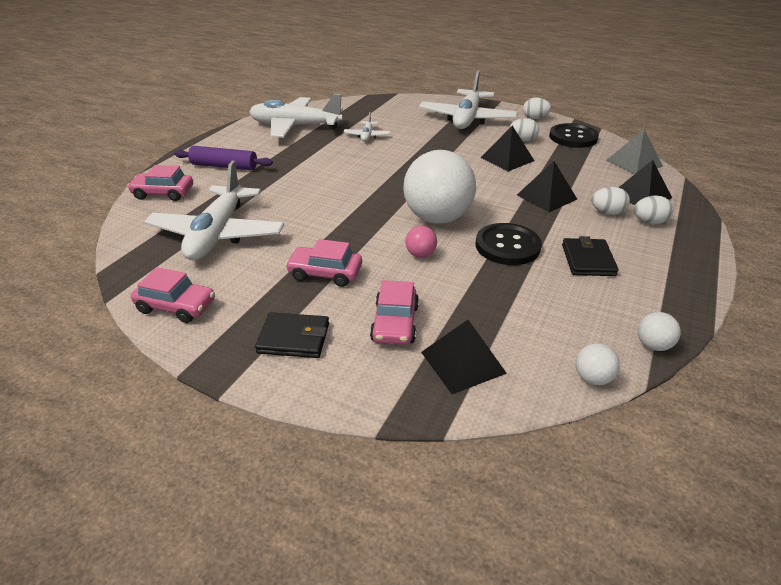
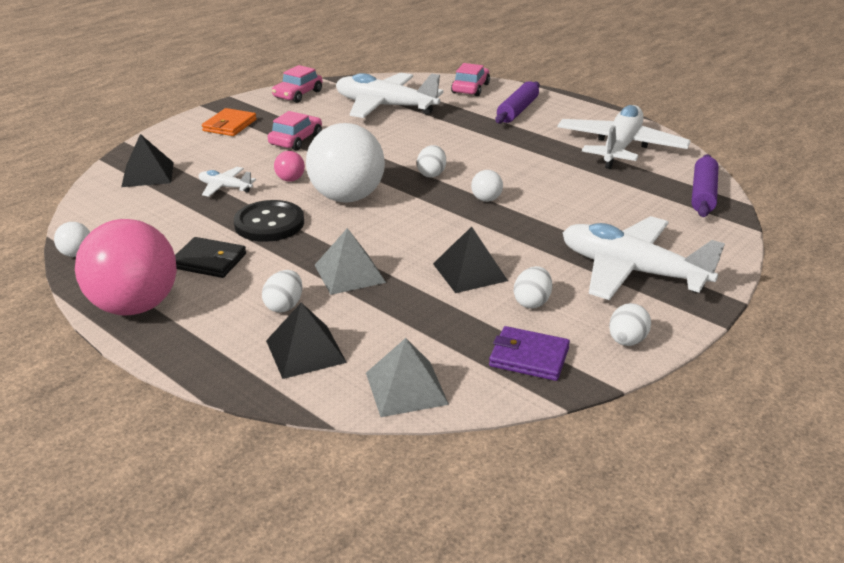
camera: 105 degrees right, 5 degrees down
black wallet [255,312,329,358] -> orange wallet [202,108,257,136]
white plane [343,112,391,142] -> white plane moved to [199,167,256,197]
pink car [370,280,419,345] -> none
black pyramid [517,161,577,212] -> grey pyramid [315,228,386,295]
black button [549,123,599,148] -> purple wallet [489,326,570,381]
white ball [576,343,620,385] -> white ball moved to [471,170,503,202]
white egg [634,195,673,224] -> white egg moved to [417,145,446,178]
none -> pink ball [75,219,177,316]
none -> purple rolling pin [691,154,718,217]

